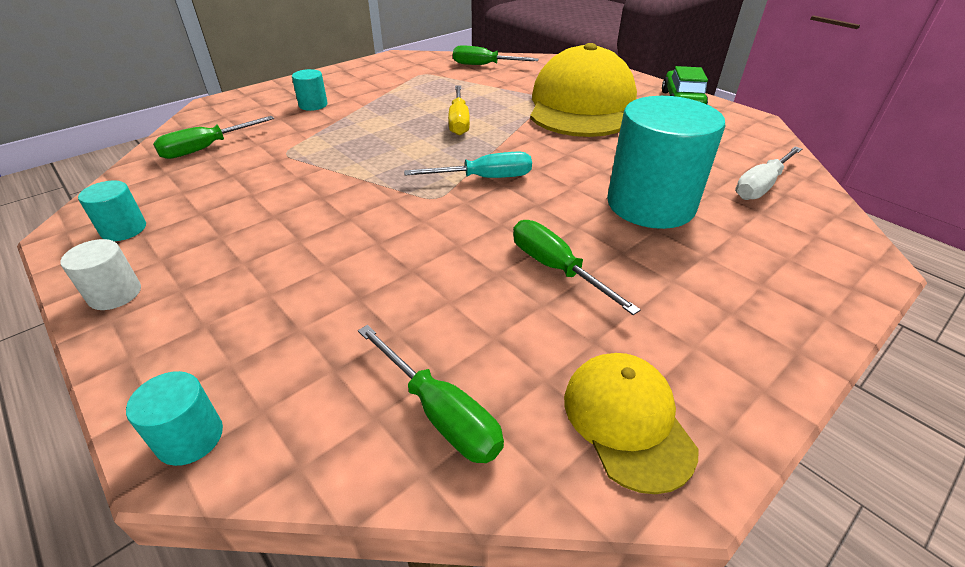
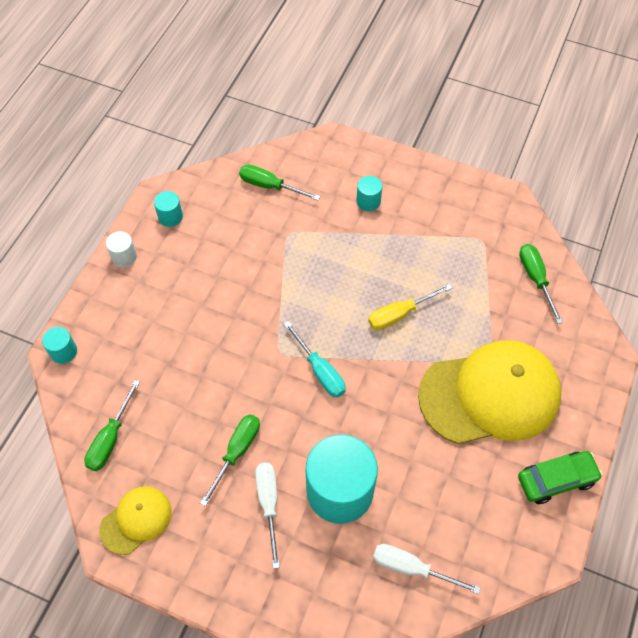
camera: 65 degrees right, 20 degrees up
none -> white screwdriver [255,462,280,569]

